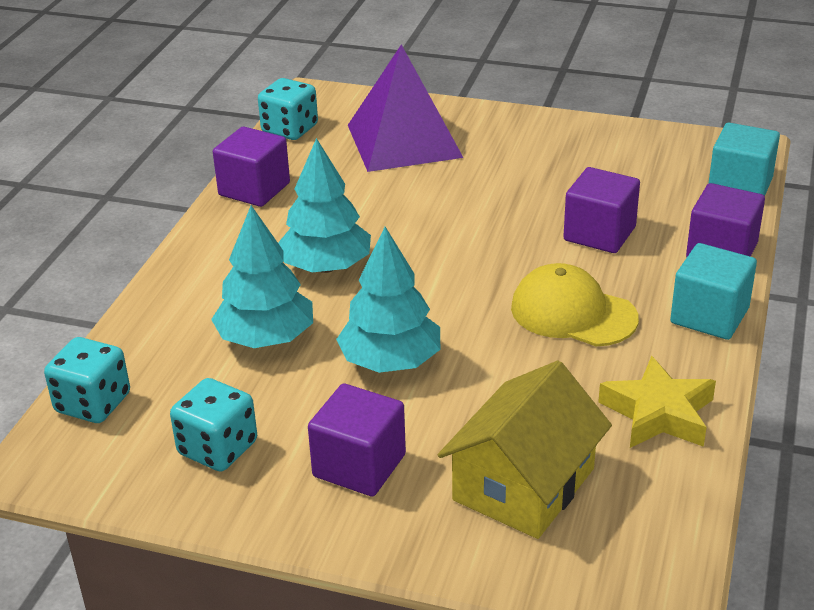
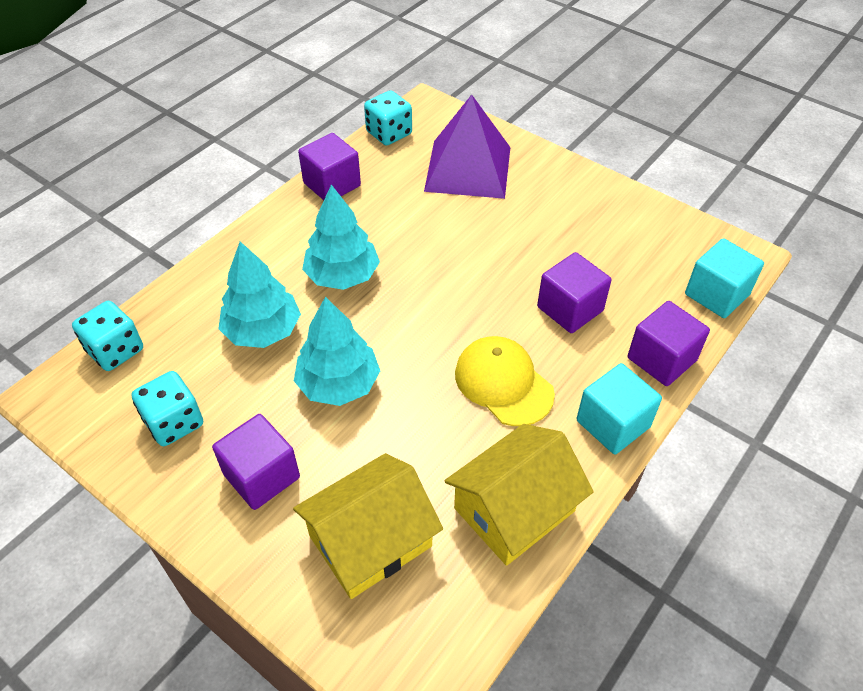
camera: 20 degrees right, 15 degrees up
yellow star [598,356,716,448] -> yellow house [445,424,594,566]

